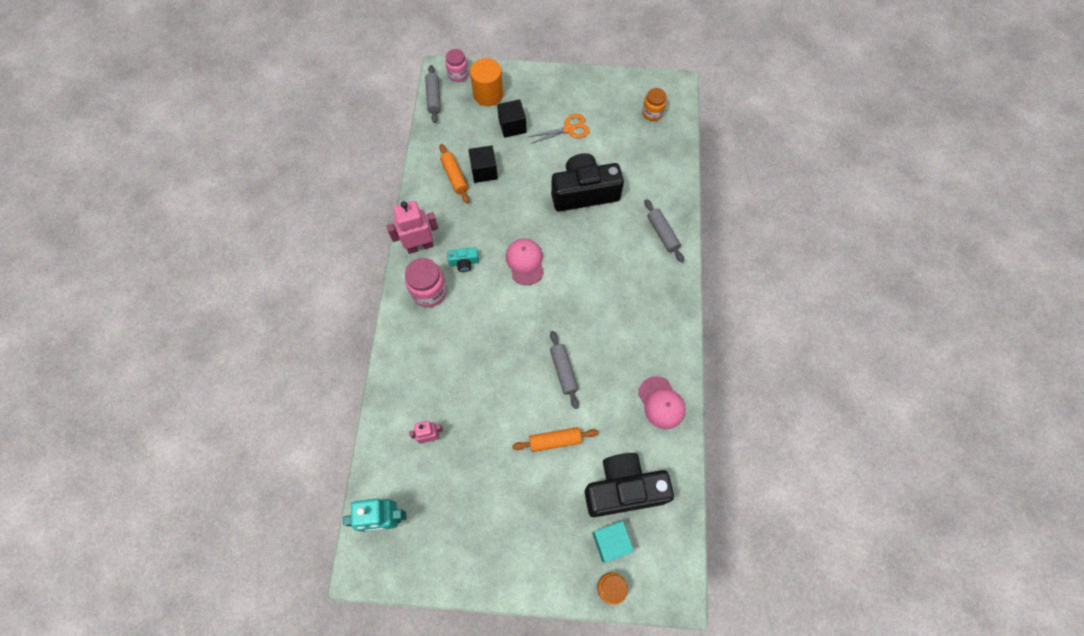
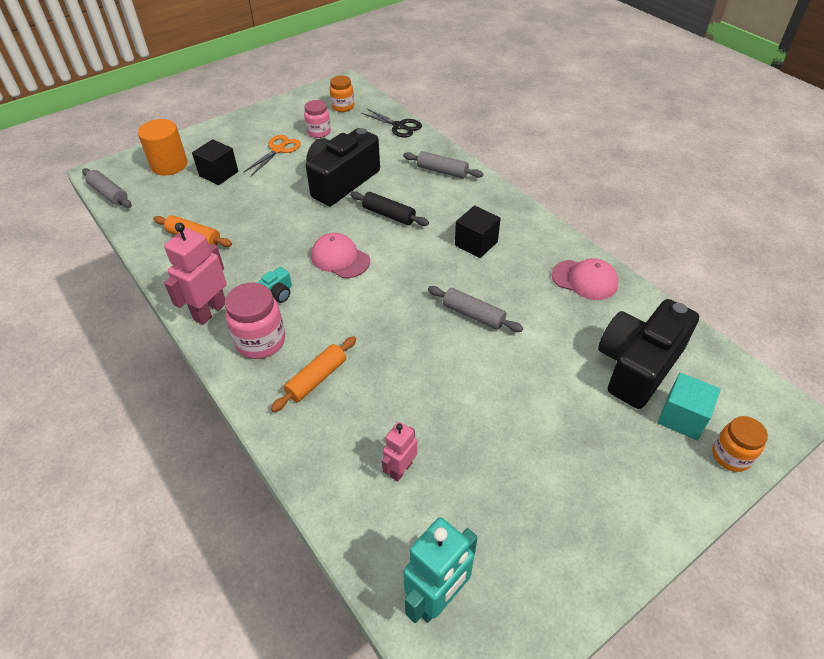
camera: 40 degrees left, 20 degrees down
pink jar [445,49,468,82] -> pink jar moved to [304,100,331,138]
black cube [468,146,498,183] -> black cube moved to [455,205,501,258]
orange rolling pin [512,427,598,452] -> orange rolling pin moved to [271,336,356,412]
none -> black rolling pin [350,191,429,226]
none -> black scissors [361,108,422,138]

